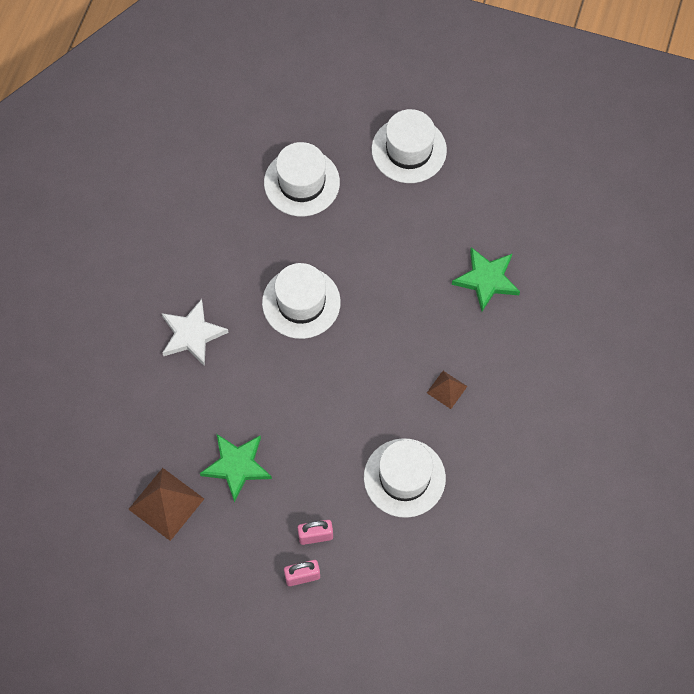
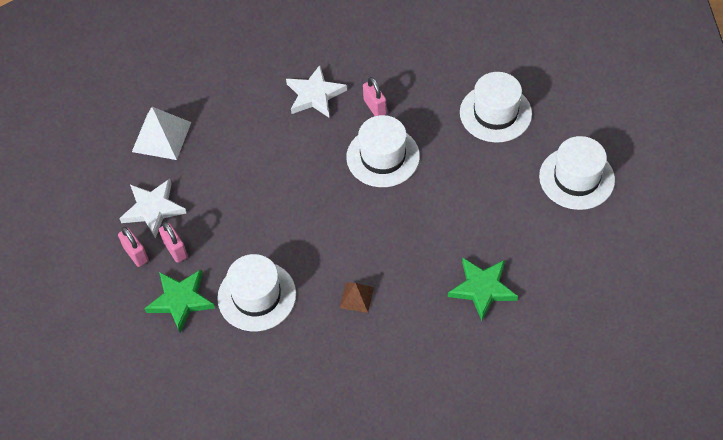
camera: 70 degrees right, 10 degrees down
brown pyramid [128,468,204,541] -> white pyramid [132,107,191,160]
green star [200,434,272,503] -> green star moved to [144,270,215,332]
none -> white star [119,179,186,238]
none -> pink padlock [363,77,387,116]

